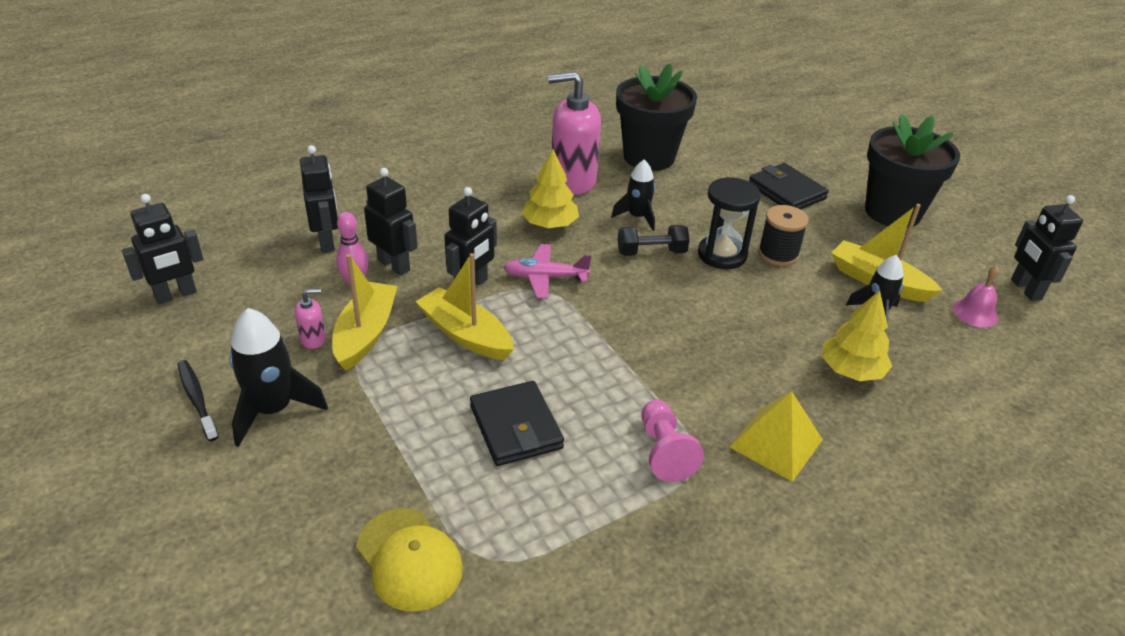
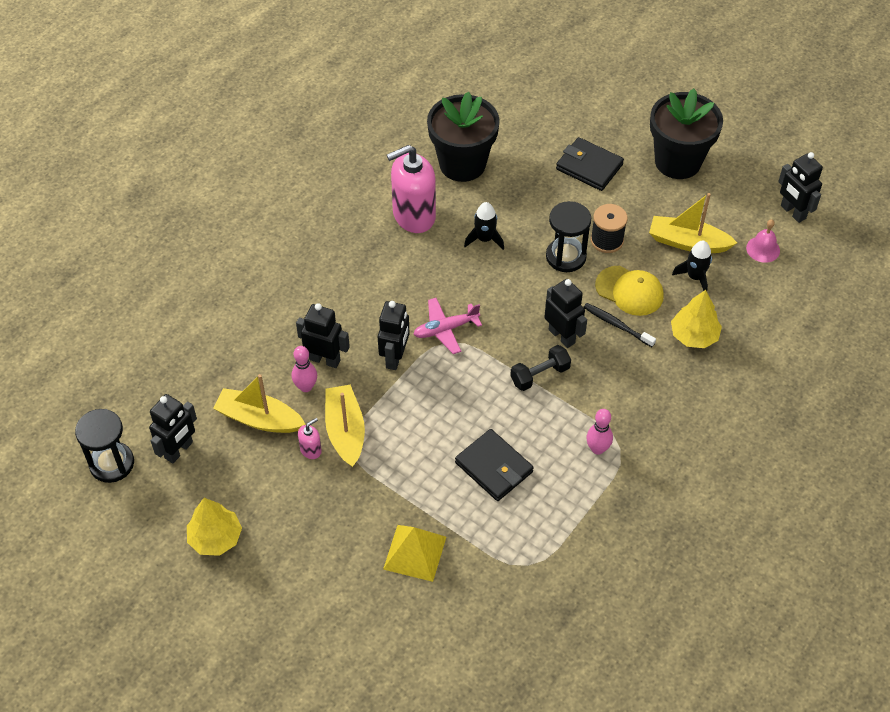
camera: 20 degrees left, 15 degrees up
black toothbrush [177,360,219,441] -> black toothbrush moved to [584,303,656,347]
black rocket [229,308,328,447] -> none
black robot [300,145,338,253] -> black robot moved to [544,279,587,348]
yellow cap [356,508,463,612] -> yellow cap moved to [595,266,664,316]
yellow boat [415,253,514,360] -> yellow boat moved to [213,374,306,433]
yellow tree [522,149,579,228] -> yellow tree moved to [187,498,242,556]
black dumbbell [618,225,690,256] -> black dumbbell moved to [510,345,571,391]
pink pawn [642,400,704,482] -> pink bowling pin [586,409,613,455]
yellow pyramid [730,391,823,482] -> yellow pyramid moved to [383,525,446,582]
none -> black hourglass [75,409,134,483]

